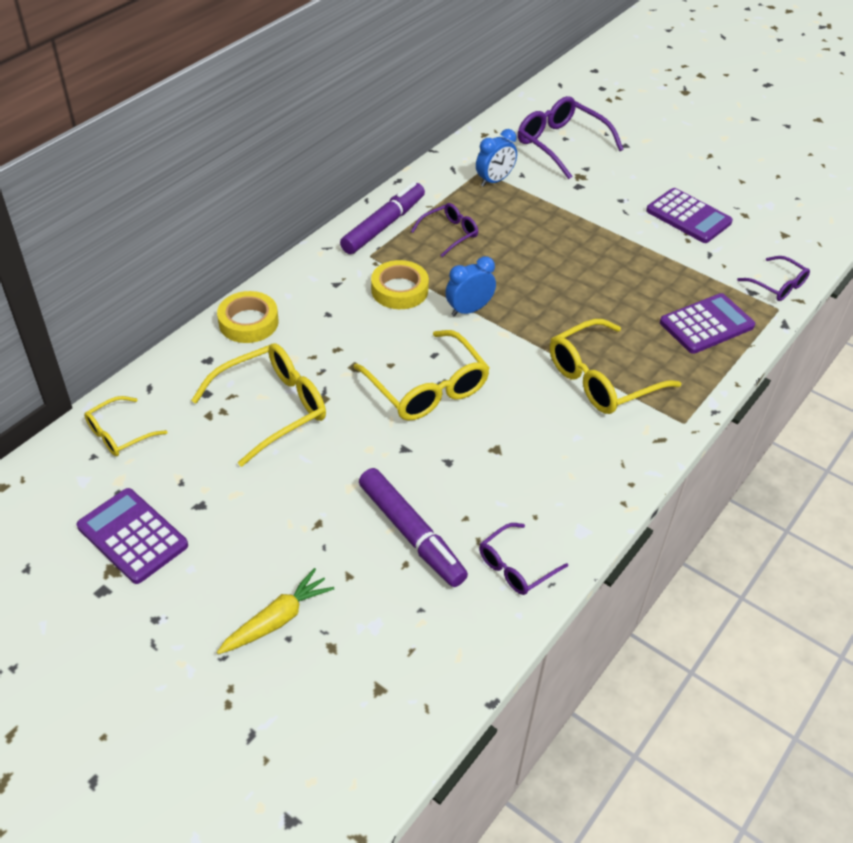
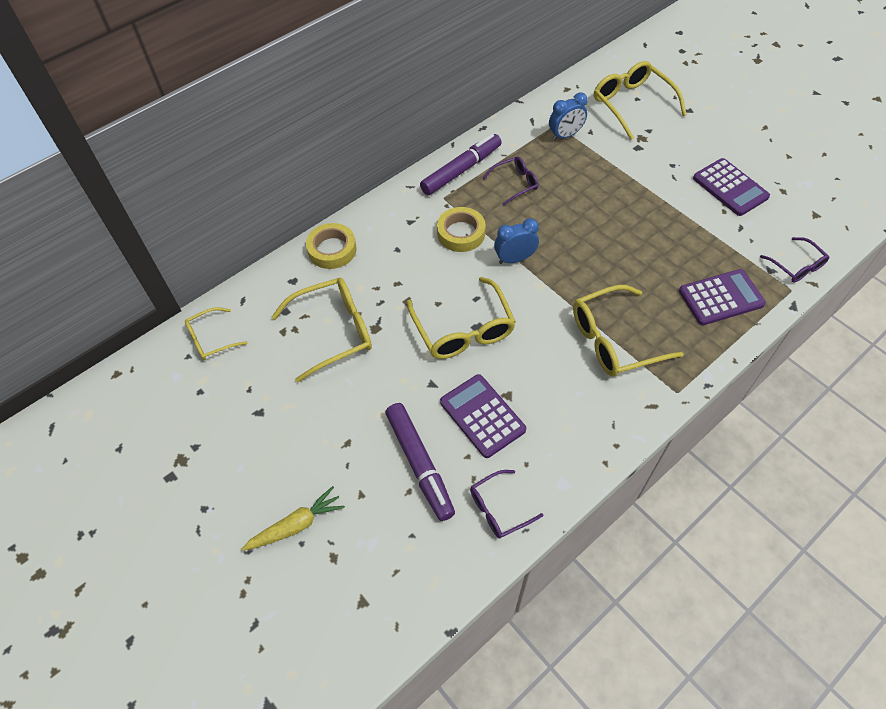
camera: 15 degrees right, 10 degrees up
purple calculator [77,488,188,584] -> purple calculator moved to [440,374,526,458]
purple glasses [518,96,624,179] -> yellow glasses [594,61,687,140]

